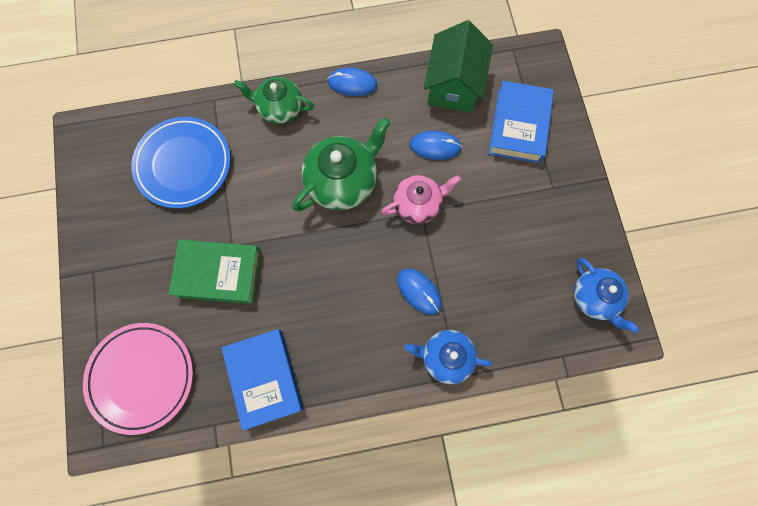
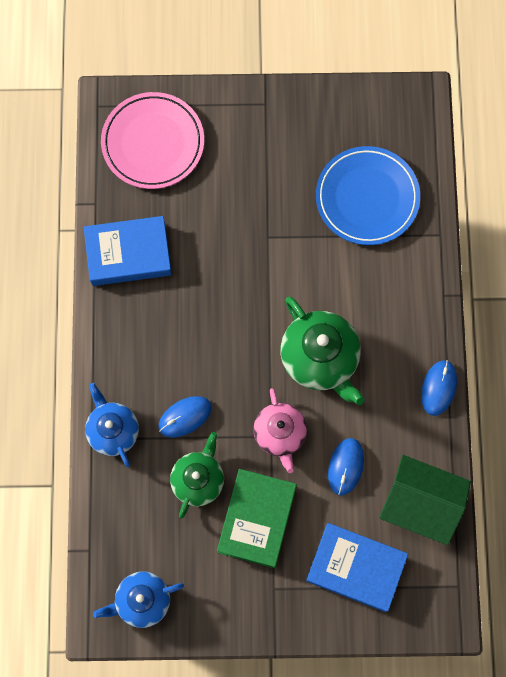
camera: 100 degrees right, 0 degrees up
green book [168,239,261,304] -> green book moved to [217,469,297,568]
green teapot [234,77,314,124] -> green teapot moved to [170,432,224,519]
blue teapot [404,330,493,384] -> blue teapot turned 45 degrees counterclockwise [85,383,139,467]

